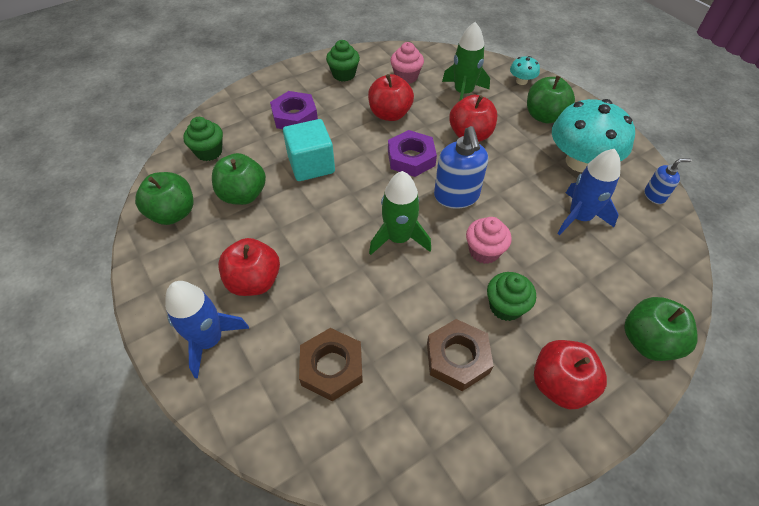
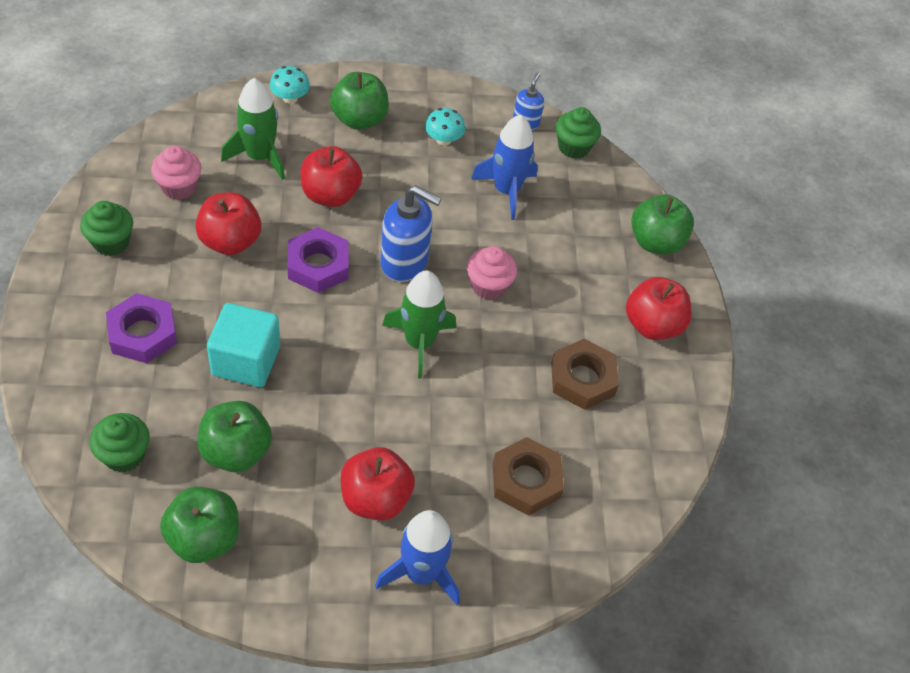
camera: 65 degrees left, 0 degrees up
green cupcake [487,272,536,321] -> green cupcake moved to [556,107,601,159]
turquoise mushroom [552,99,635,172] -> turquoise mushroom [425,108,465,145], size x0.44

